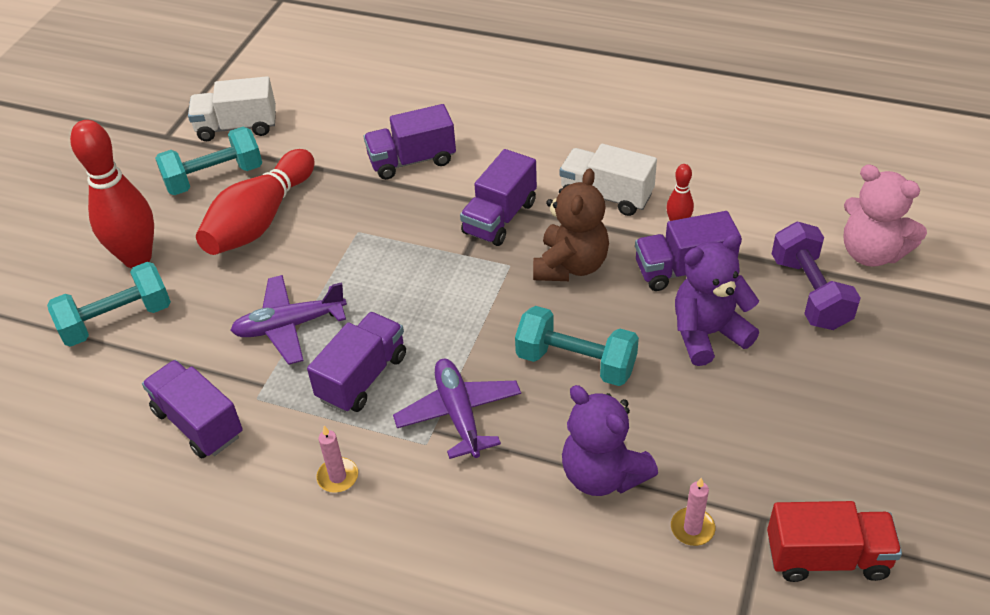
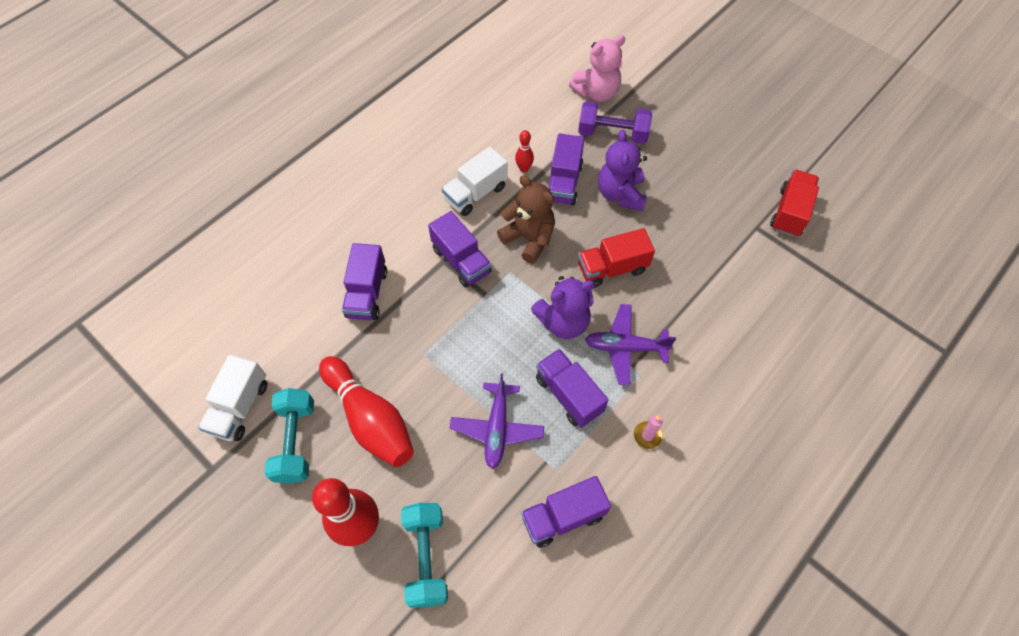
camera: 70 degrees left, 15 degrees up
turquoise dumbbell [515,306,639,386] -> red truck [578,228,655,288]
purple teddy bear [562,385,658,496] -> purple teddy bear moved to [531,276,595,339]
pink candle [671,478,715,546] -> none

